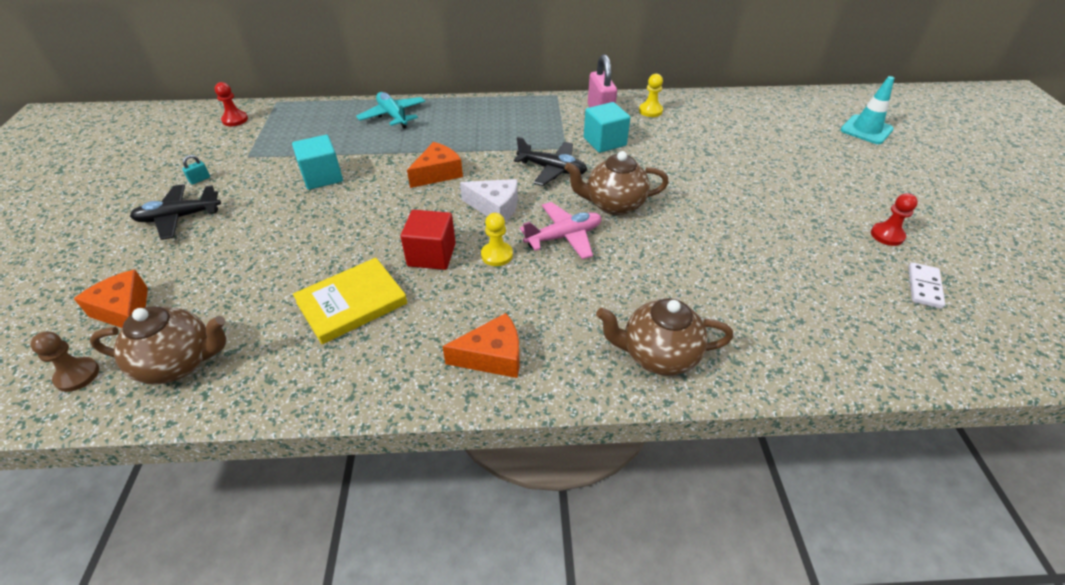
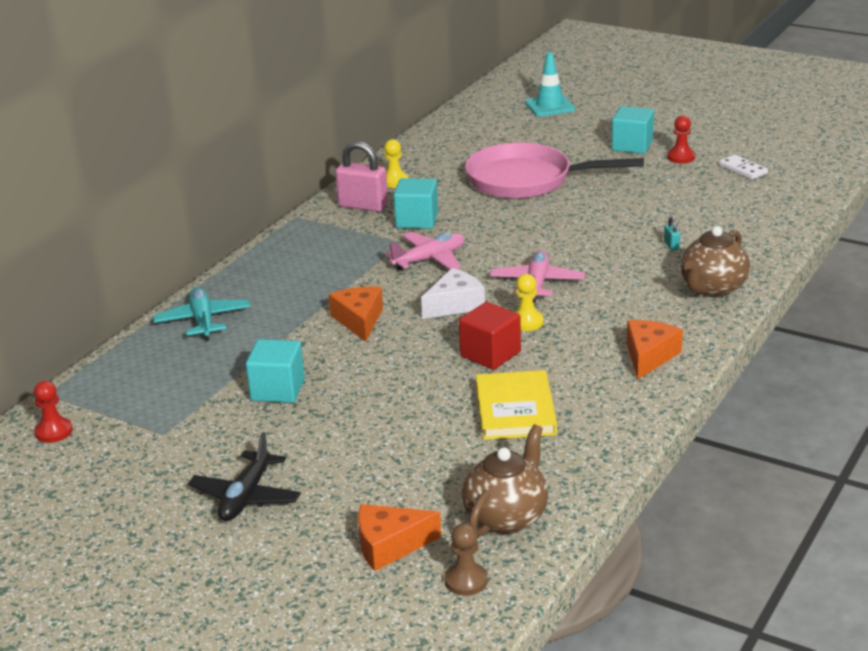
camera: 55 degrees left, 15 degrees down
turquoise padlock [182,155,210,185] -> turquoise padlock moved to [664,217,680,251]
turquoise plane [356,92,425,129] -> turquoise plane turned 75 degrees clockwise [153,287,250,340]
black plane [514,137,587,186] -> pink plane [385,232,464,271]
brown teapot [564,151,669,215] -> none
none -> pink pan [465,143,644,199]
none -> turquoise cube [612,106,654,154]

